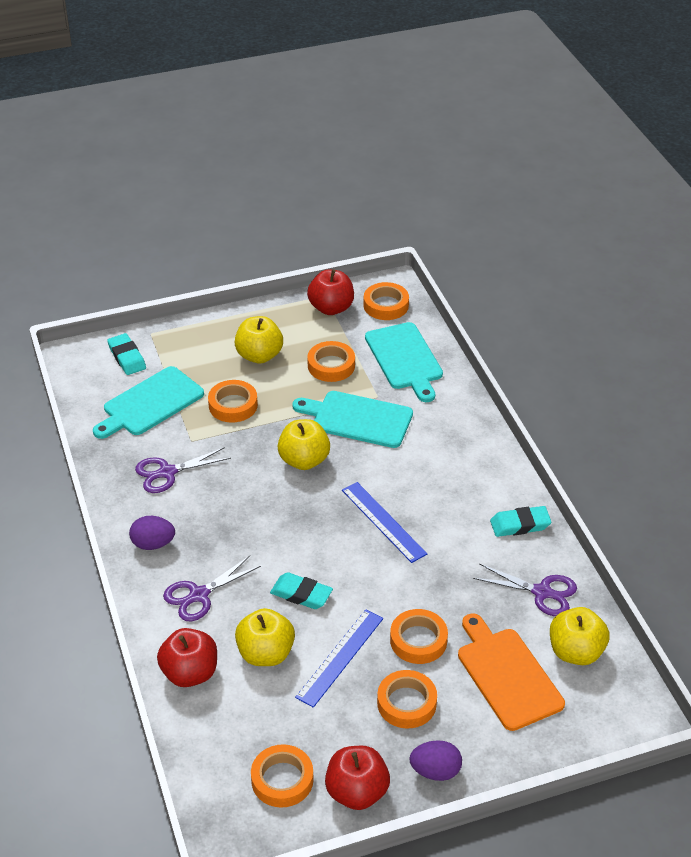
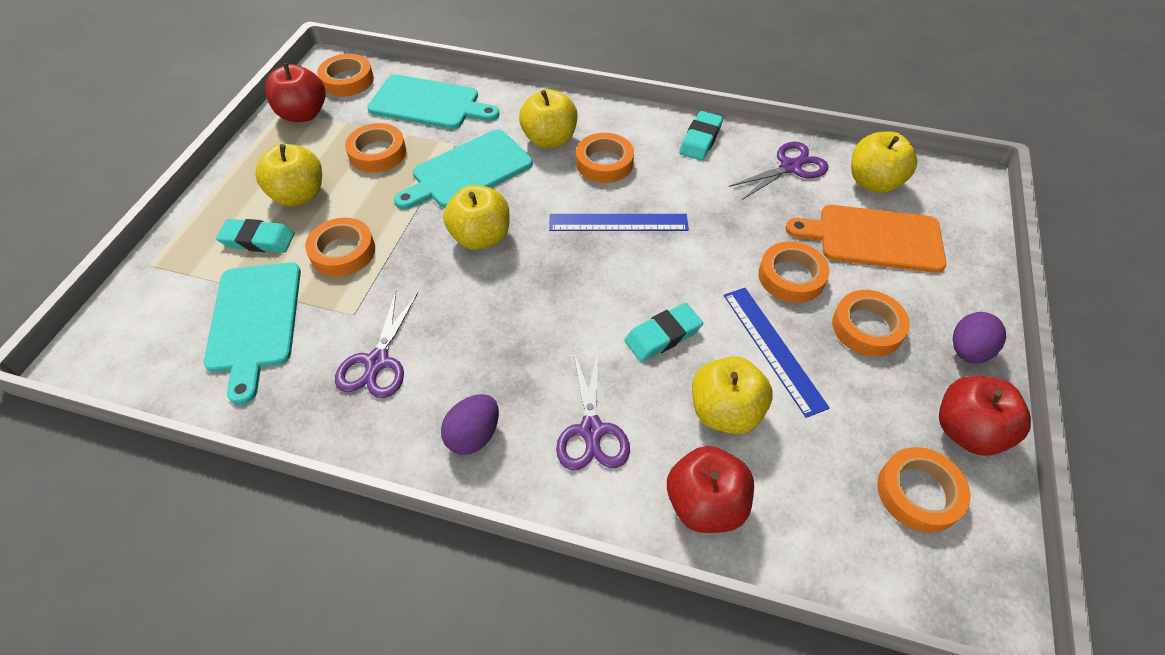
camera: 55 degrees left, 10 degrees up
turquoise eraser [107,333,146,375] -> turquoise eraser moved to [216,219,295,253]
none -> yellow apple [519,89,577,149]
none -> orange tape [576,133,634,183]

